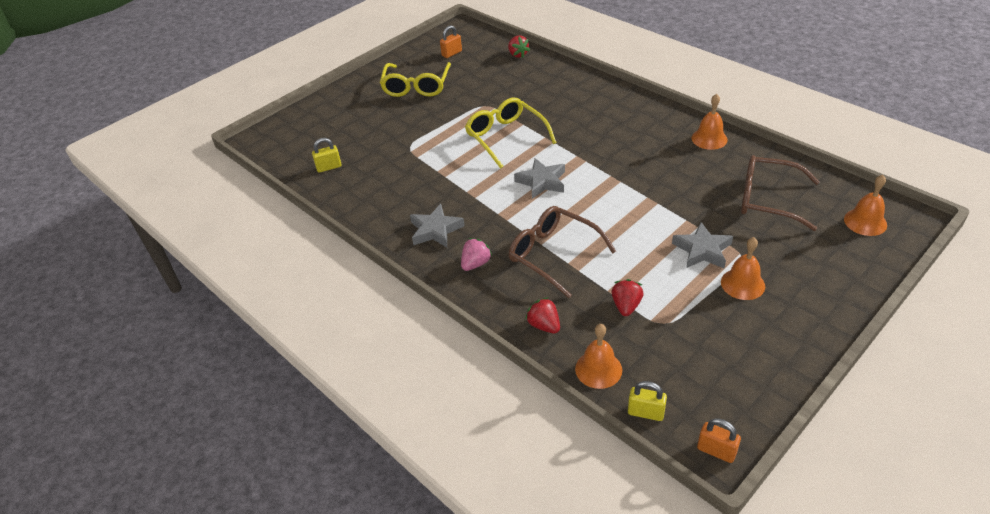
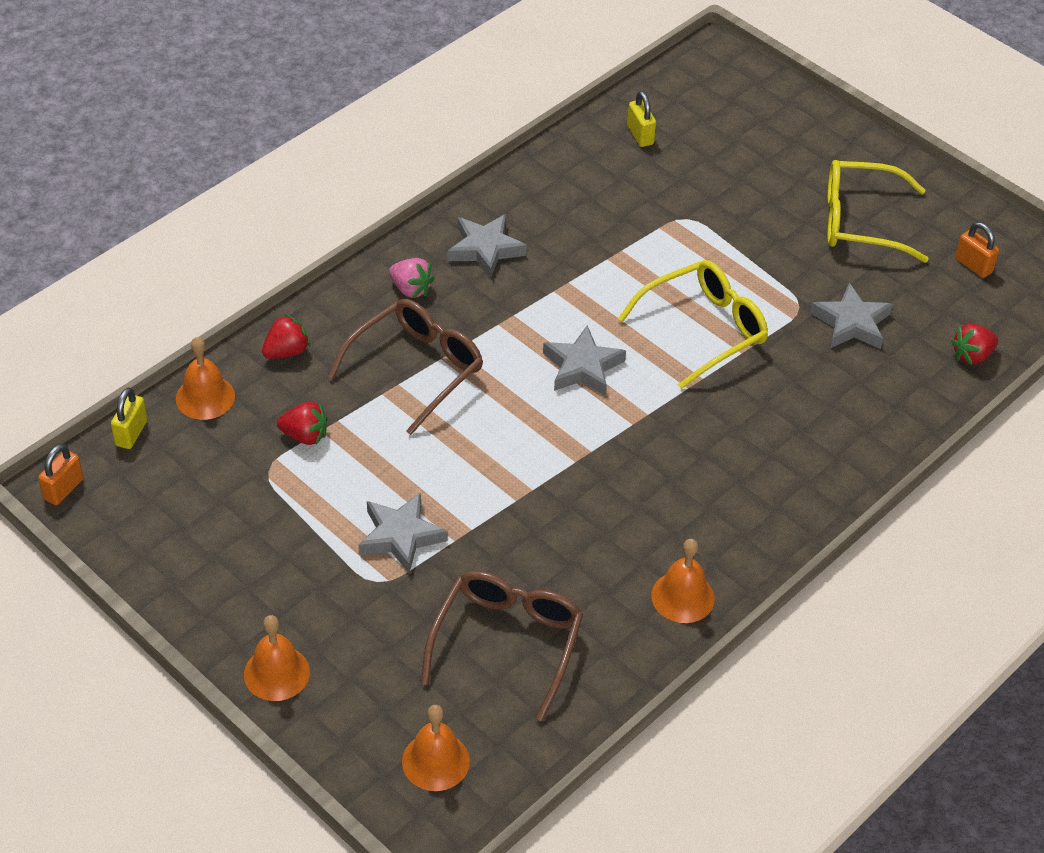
camera: 85 degrees right, 5 degrees up
orange bell [721,237,765,300] -> orange bell moved to [244,615,310,701]
none -> grey star [810,283,893,349]

